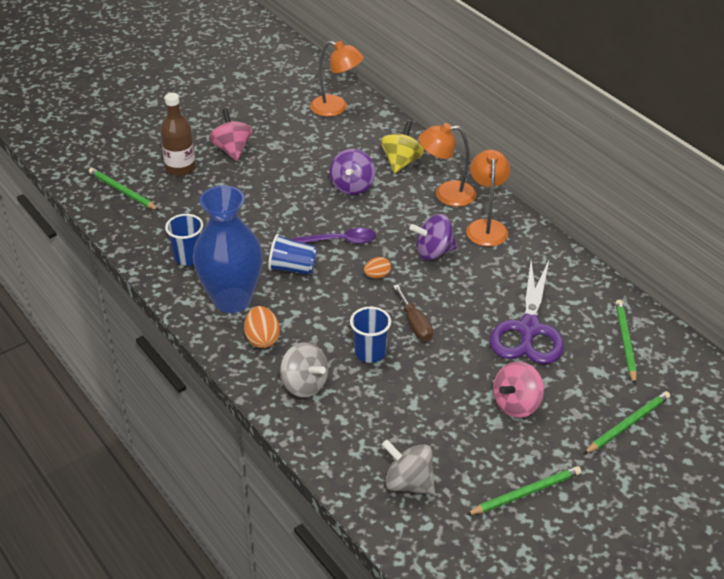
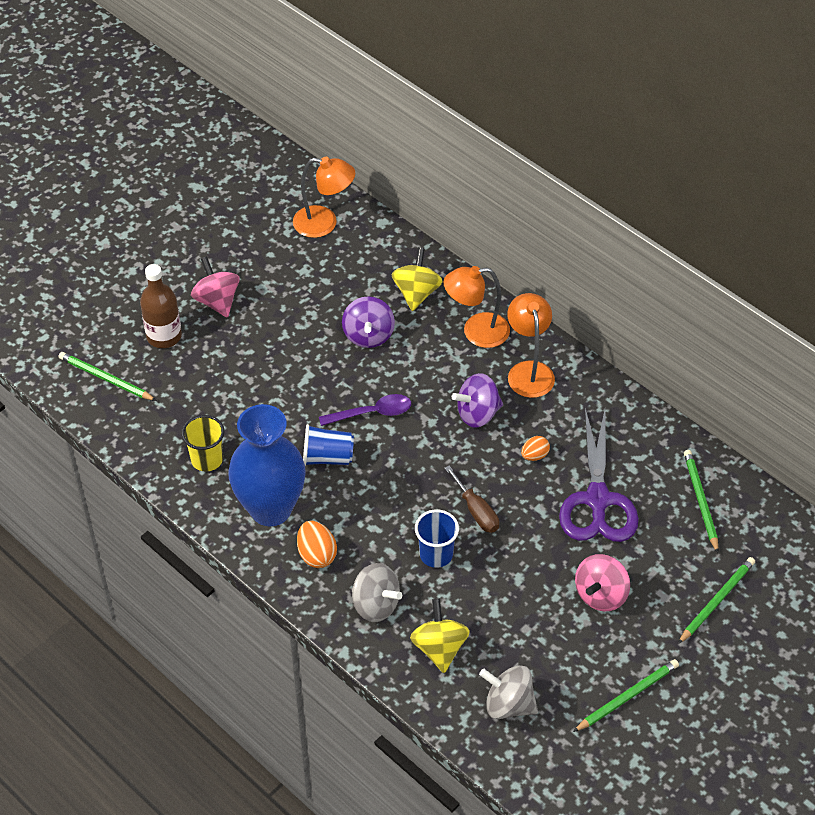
camera: 10 degrees left, 10 degrees up
blue cup [165,214,203,266] -> yellow cup [182,415,225,472]
orange egg [364,257,391,279] -> orange egg moved to [521,436,550,461]
none -> yellow spinning top [410,599,470,673]

